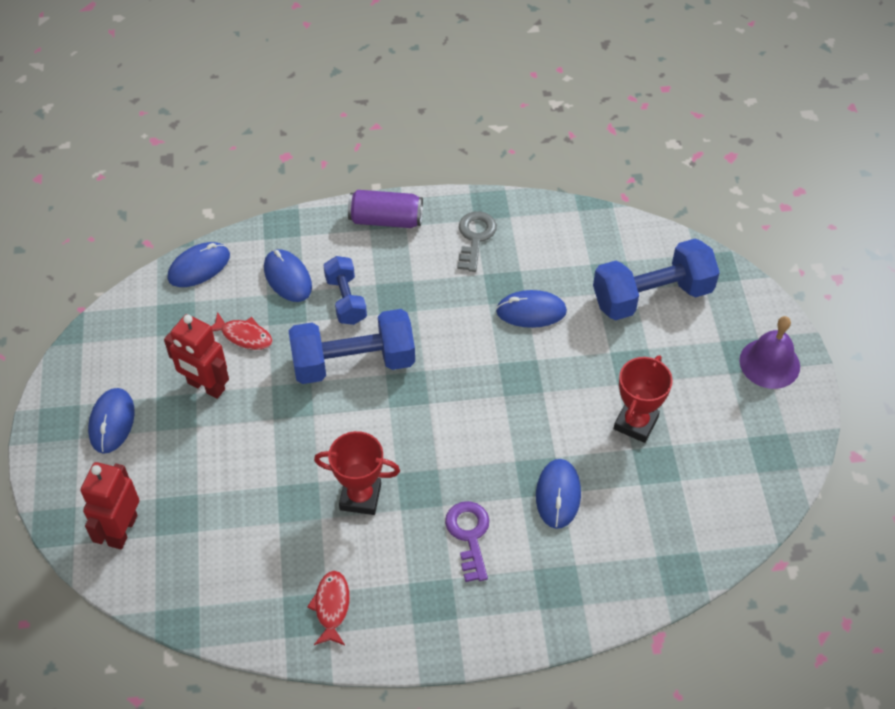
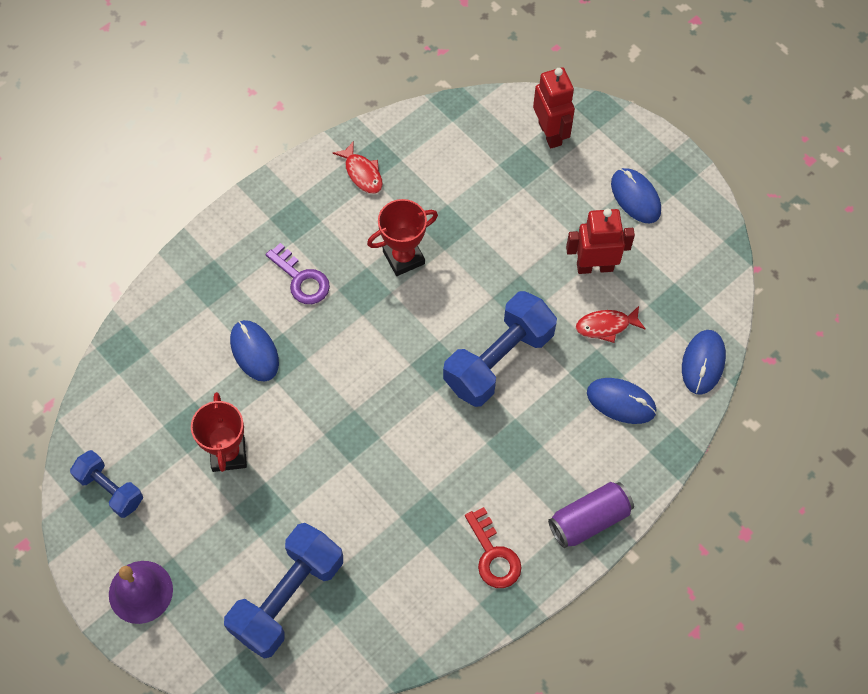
camera: 145 degrees right, 10 degrees up
blue dumbbell [323,256,367,325] -> blue dumbbell moved to [70,450,143,518]
grey key [457,211,497,272] -> red key [465,507,522,588]
blue mouse [496,290,567,328] -> none

